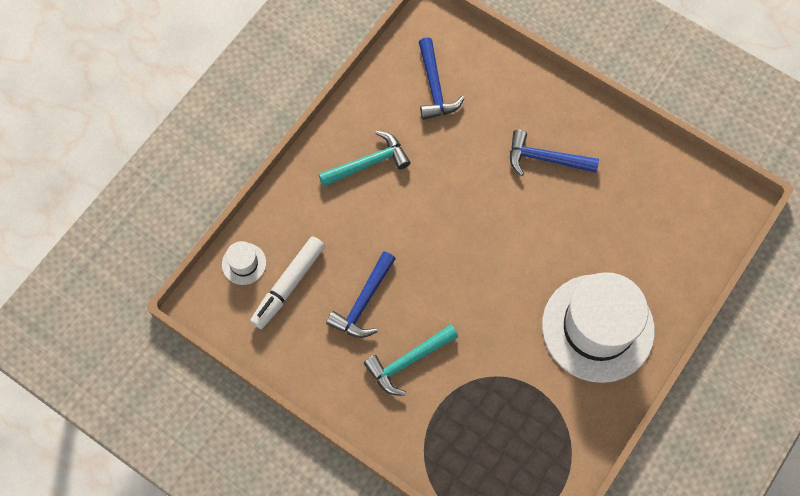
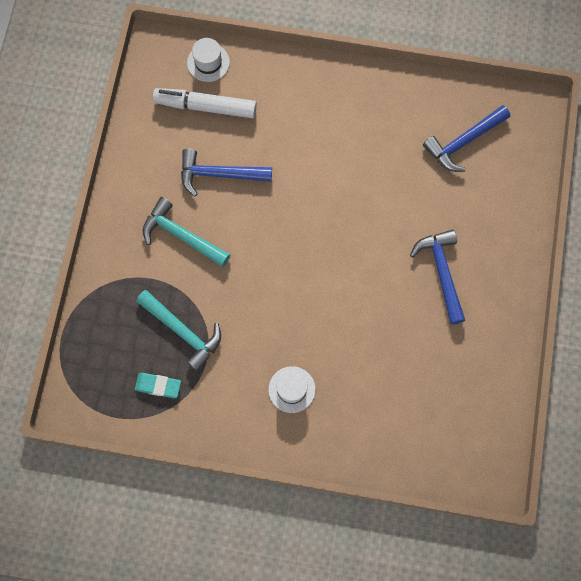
camera: 65 degrees right, 5 degrees up
turquoise hammer [318,131,410,187] -> turquoise hammer moved to [136,290,221,372]
white hat [542,272,655,383] -> white hat [268,366,316,413], size x0.41
none -> turquoise eraser [135,373,181,398]

